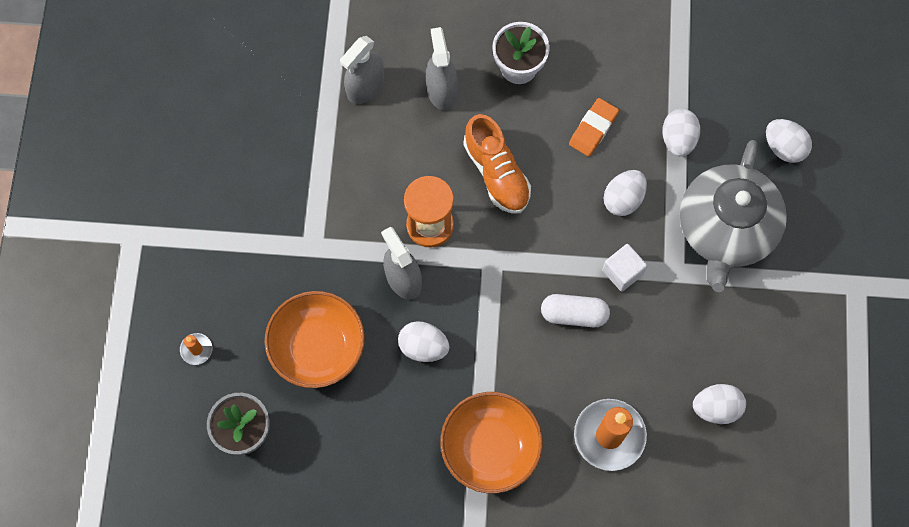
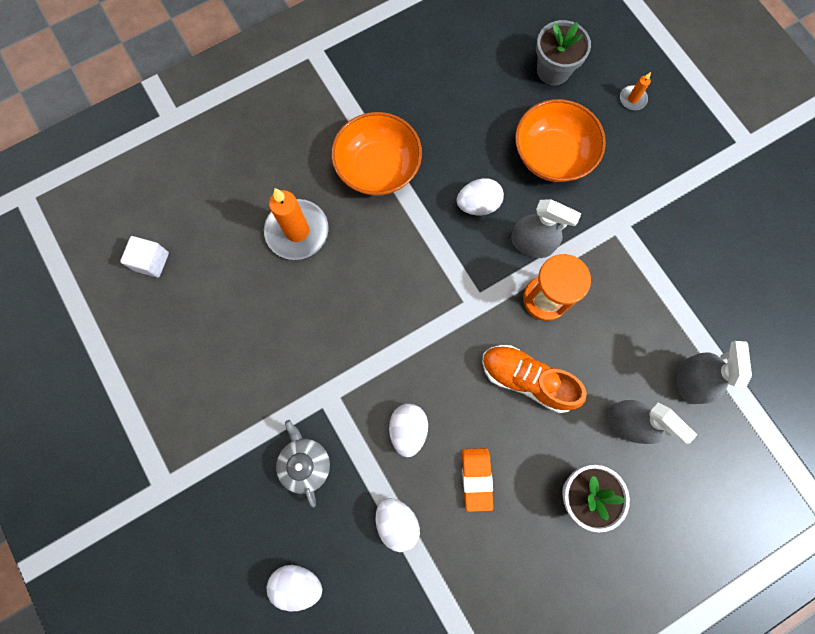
camera: 145 degrees right, 5 degrees up
white capsule [541,294,610,327] -> none
white cube [602,244,647,292] -> white cube moved to [120,236,169,278]
grey teapot [680,140,787,292] -> grey teapot [276,420,330,508], size x0.49
white egg [693,384,746,424] -> none

